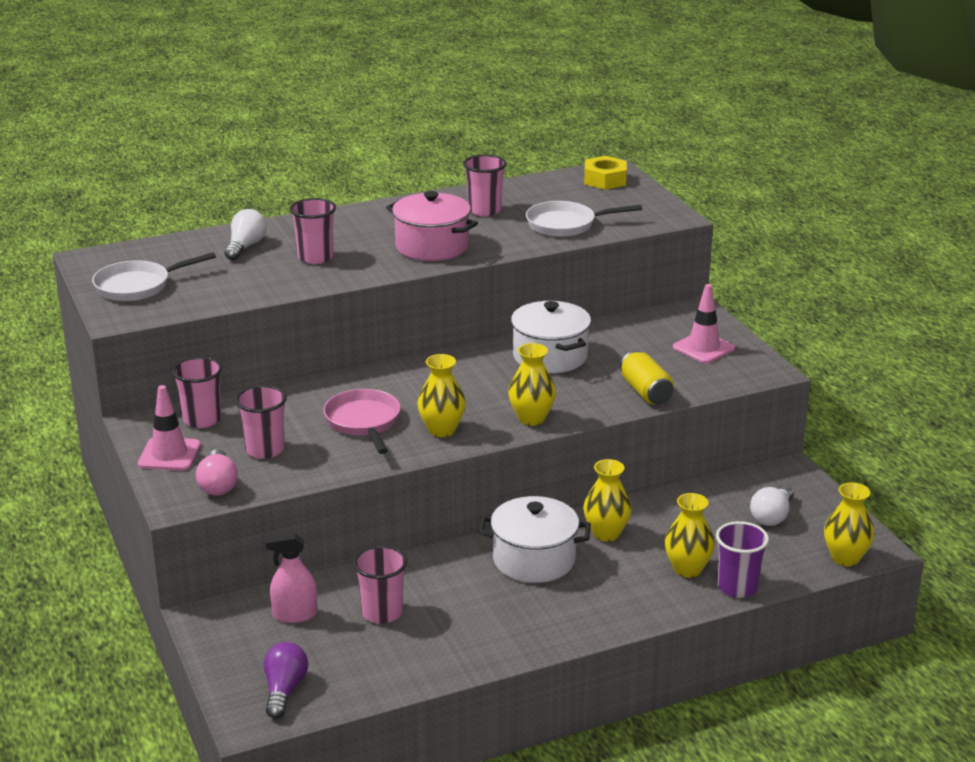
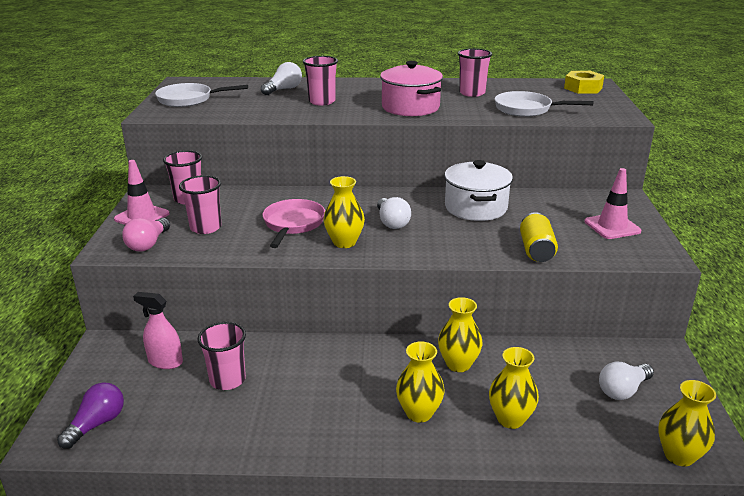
camera: 25 degrees right, 0 degrees up
white pot [478,496,591,583] -> none
yellow vase [508,343,556,426] -> yellow vase moved to [396,341,445,423]
purple cup [716,521,769,598] -> none
none -> white light bulb [377,197,411,229]

